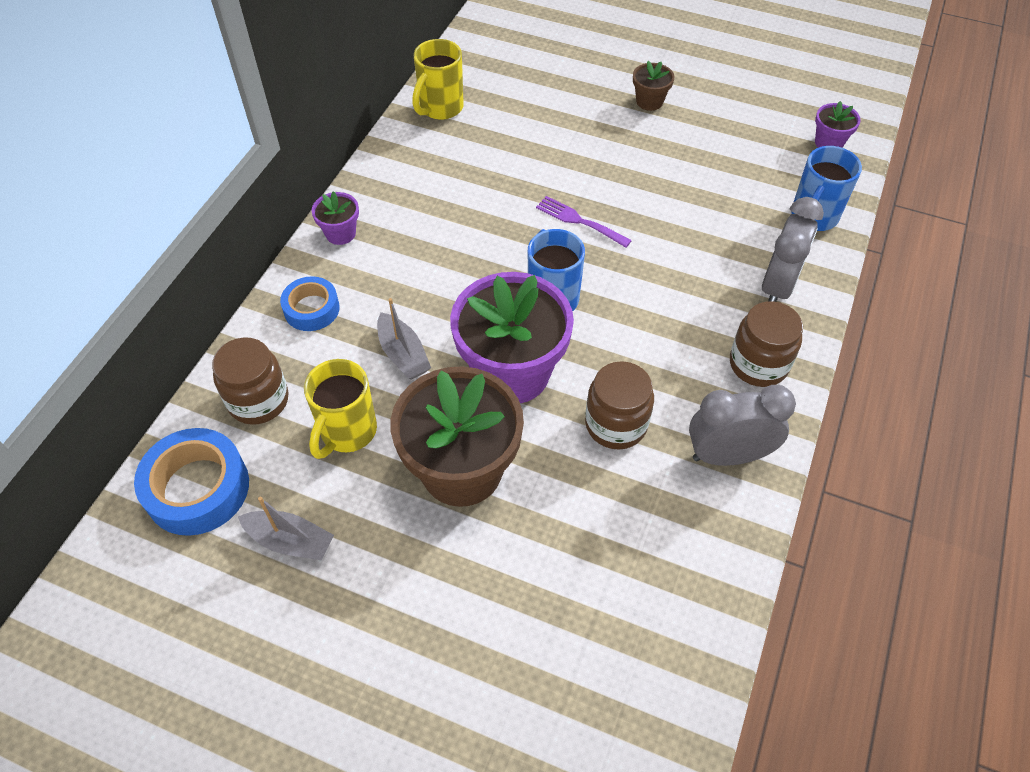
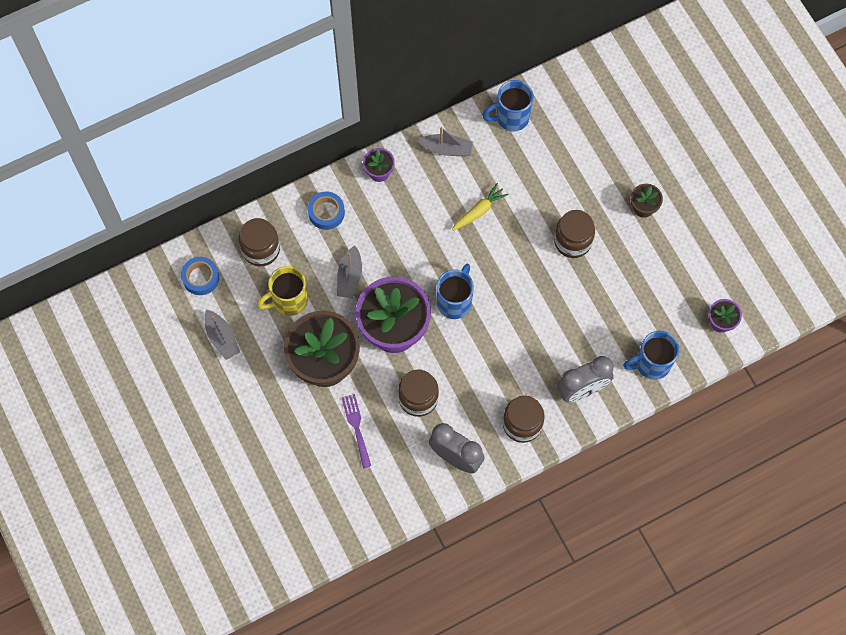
camera: 40 degrees right, 15 degrees up
blue tape [134,428,249,536] -> blue tape [181,257,219,295], size x0.62
yellow mug [412,39,464,120] -> blue mug [482,80,533,131]
purple fork [536,196,632,248] -> purple fork moved to [341,394,371,468]
none -> grey boat [418,127,473,156]
none -> yellow carrot [452,183,509,231]
none -> brown jar [554,210,595,258]

